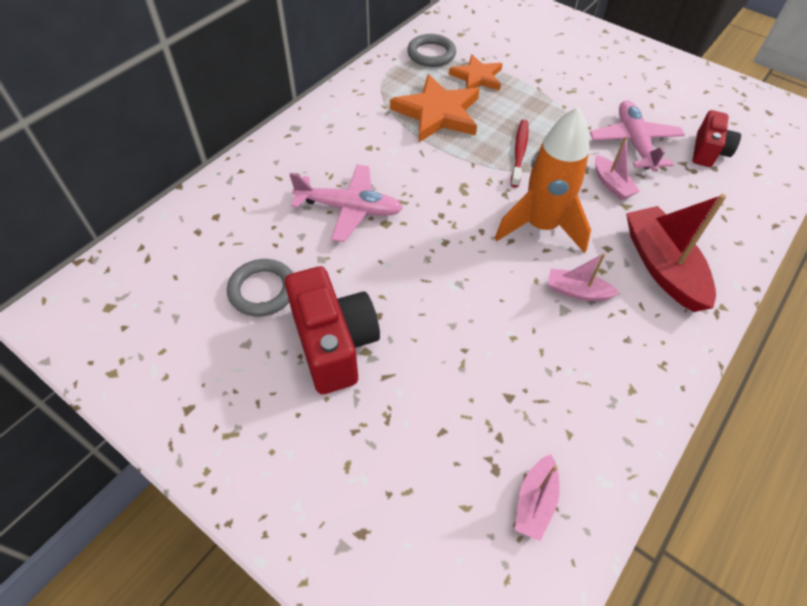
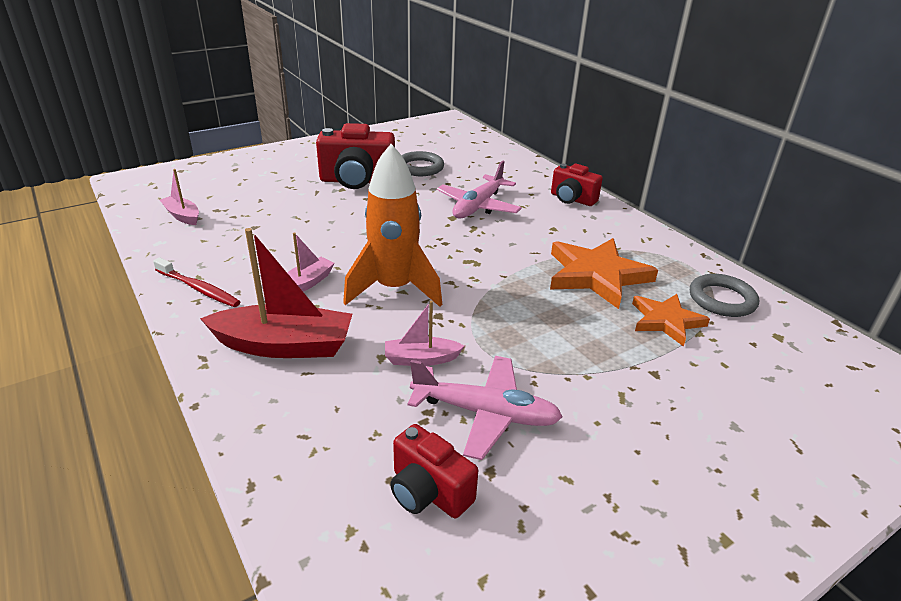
camera: 110 degrees right, 20 degrees down
red toothbrush [511,120,529,187] -> red toothbrush moved to [153,258,240,307]
none -> red camera [551,164,603,206]

